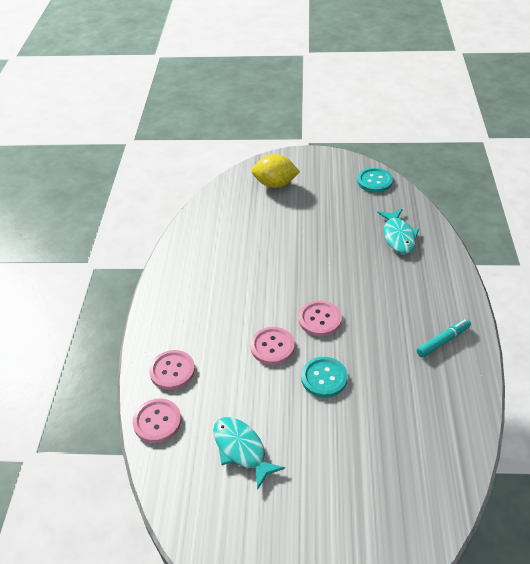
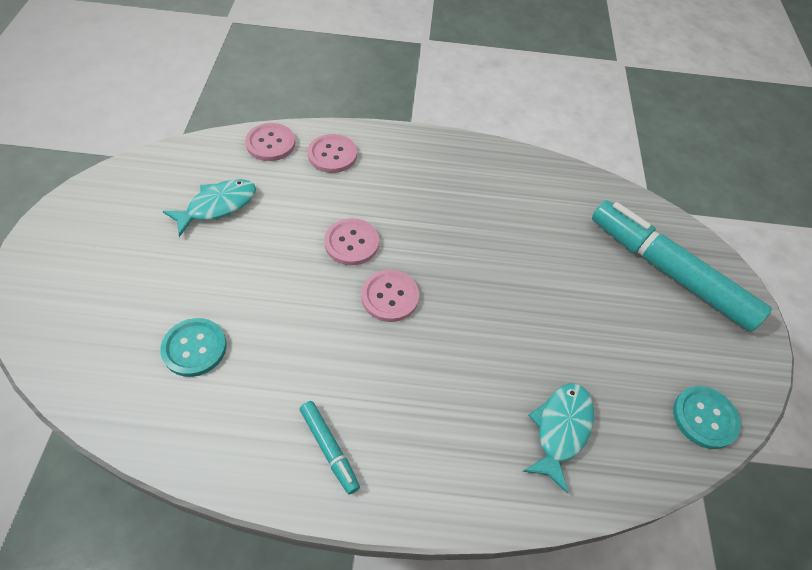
camera: 85 degrees right, 10 degrees up
yellow lemon [251,154,300,188] -> turquoise marker [592,200,772,332]
turquoise button [301,357,348,398] -> turquoise button moved to [160,318,227,377]
turquoise fish [377,209,419,254] -> turquoise fish turned 120 degrees clockwise [523,383,594,493]

